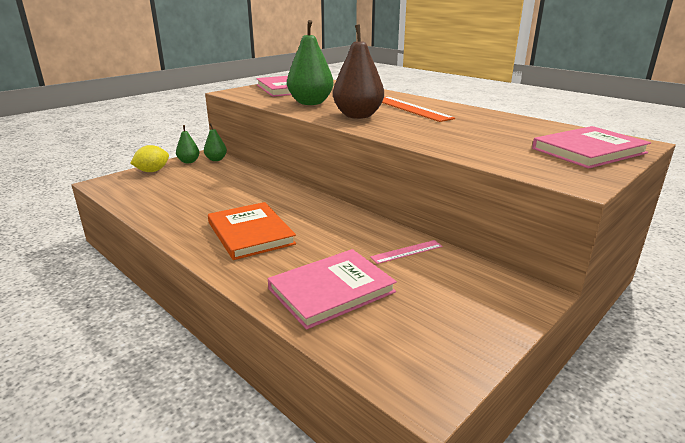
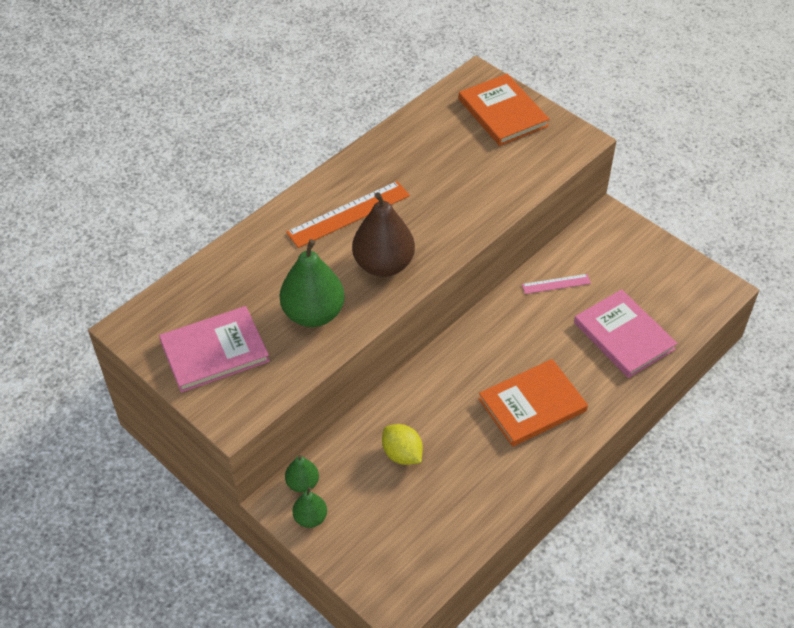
camera: 90 degrees left, 25 degrees up
yellow lemon [130,145,169,172] -> yellow lemon moved to [382,424,423,465]
pink ruler [370,240,443,264] -> pink ruler turned 75 degrees counterclockwise [522,274,591,294]
pink book [532,126,651,169] -> orange book [459,74,550,146]

